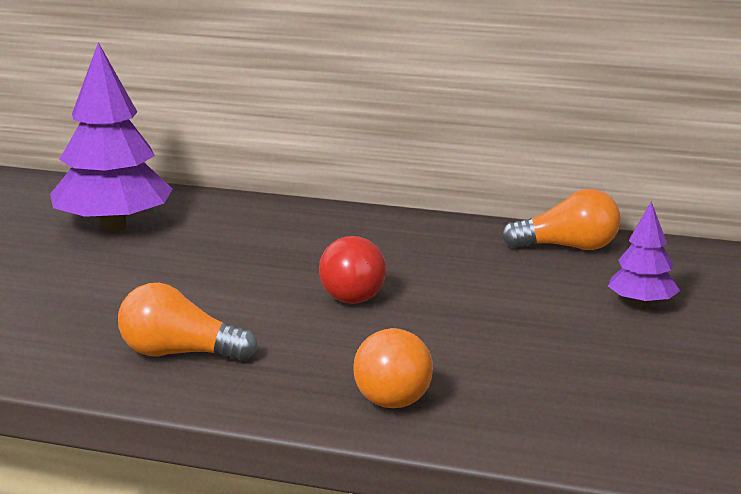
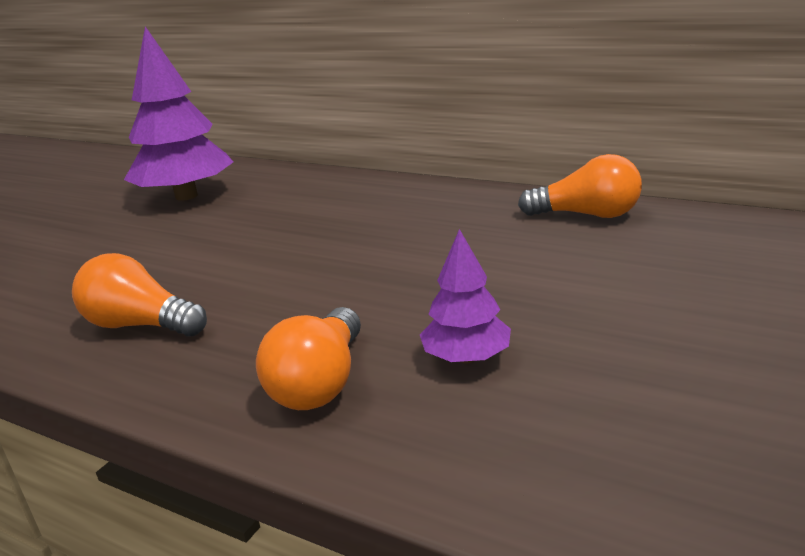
camera: 15 degrees right, 5 degrees up
red light bulb [319,236,386,304] -> none
purple tree [608,201,680,308] -> purple tree moved to [420,229,511,363]

